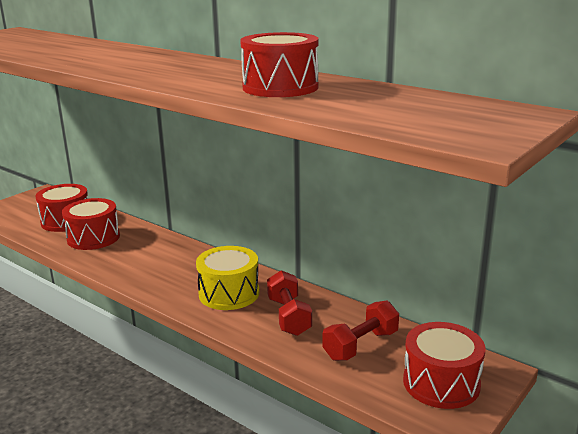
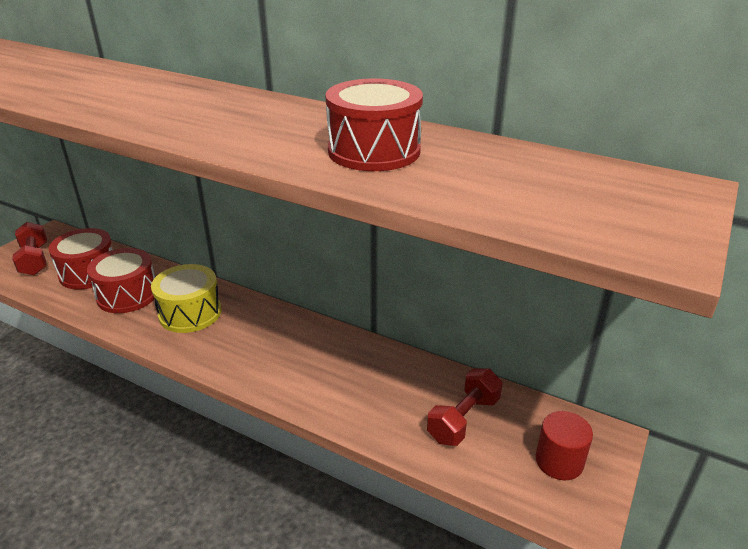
camera: 10 degrees left, 10 degrees up
yellow drum [196,246,259,310] -> yellow drum moved to [151,264,222,333]
red dumbbell [267,270,312,336] -> red dumbbell moved to [12,222,47,275]
red drum [403,322,485,409] -> red cylinder [535,411,593,480]

